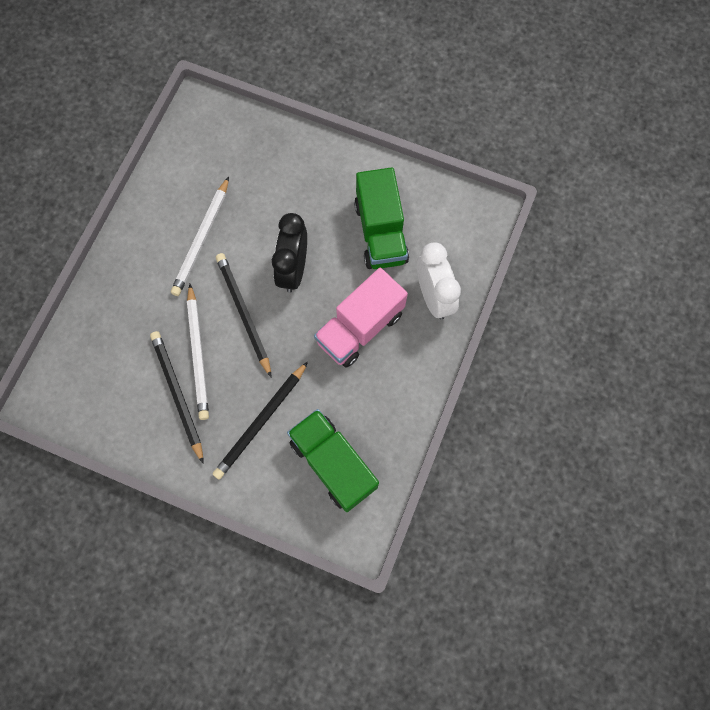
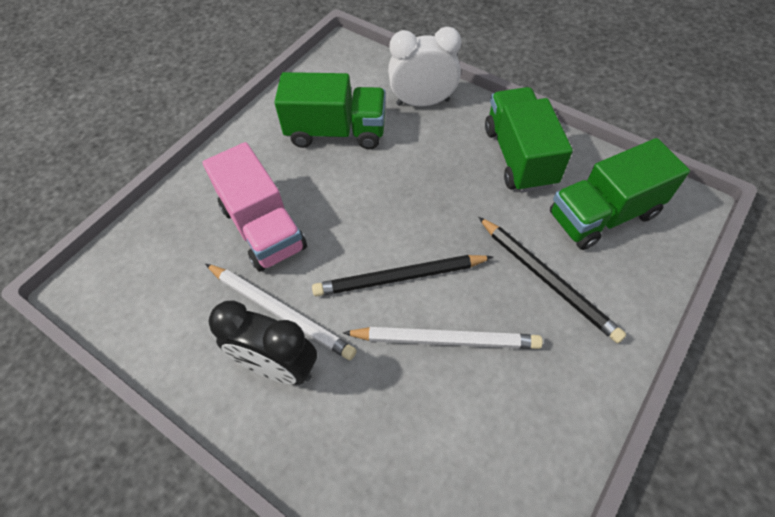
camera: 75 degrees left, 15 degrees down
black pencil [150,331,204,464] -> none
black clock [272,213,307,293] -> black clock moved to [208,301,317,385]
pink truck [314,268,408,368] -> pink truck moved to [203,142,307,272]
none -> green truck [485,87,573,193]

